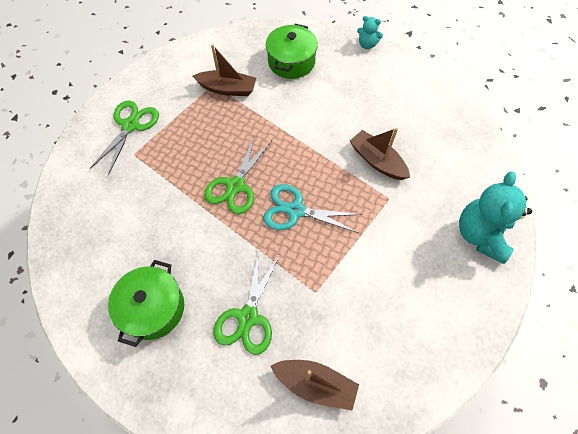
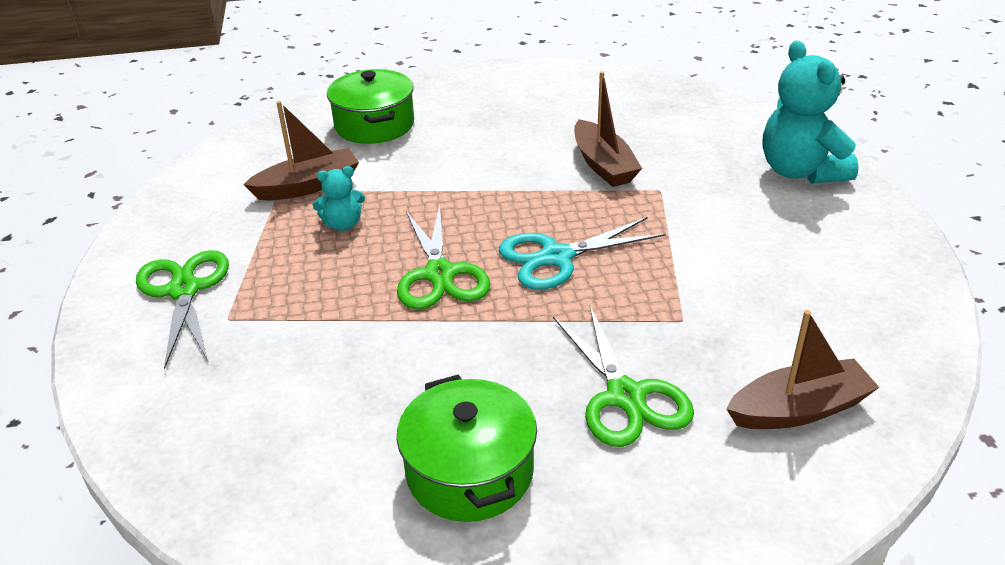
camera: 35 degrees left, 25 degrees down
brown boat [350,128,410,180] -> brown boat turned 120 degrees counterclockwise [574,71,642,187]
turquoise teddy bear [357,16,383,49] -> turquoise teddy bear moved to [313,166,365,231]

